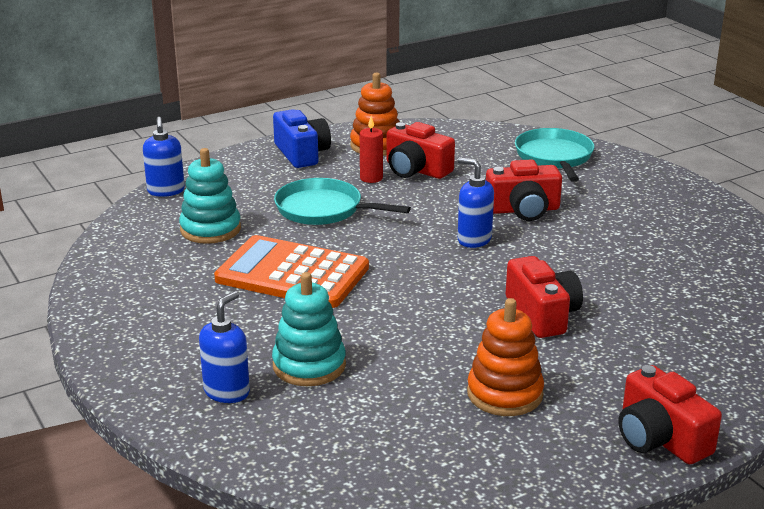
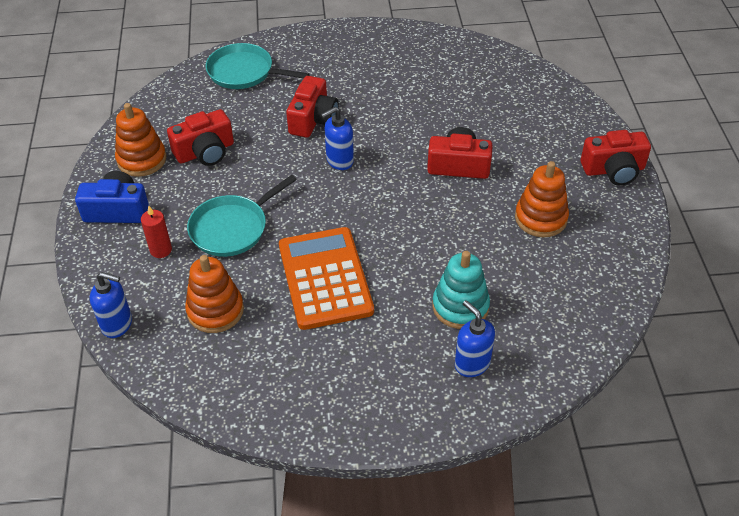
camera: 65 degrees left, 20 degrees up
turquoise stacking toy [179,148,241,244] -> orange stacking toy [185,255,244,333]
orange calculator [214,235,369,308] -> orange calculator turned 120 degrees clockwise [279,227,374,330]
red candle [360,116,383,183] -> red candle moved to [141,205,172,258]

